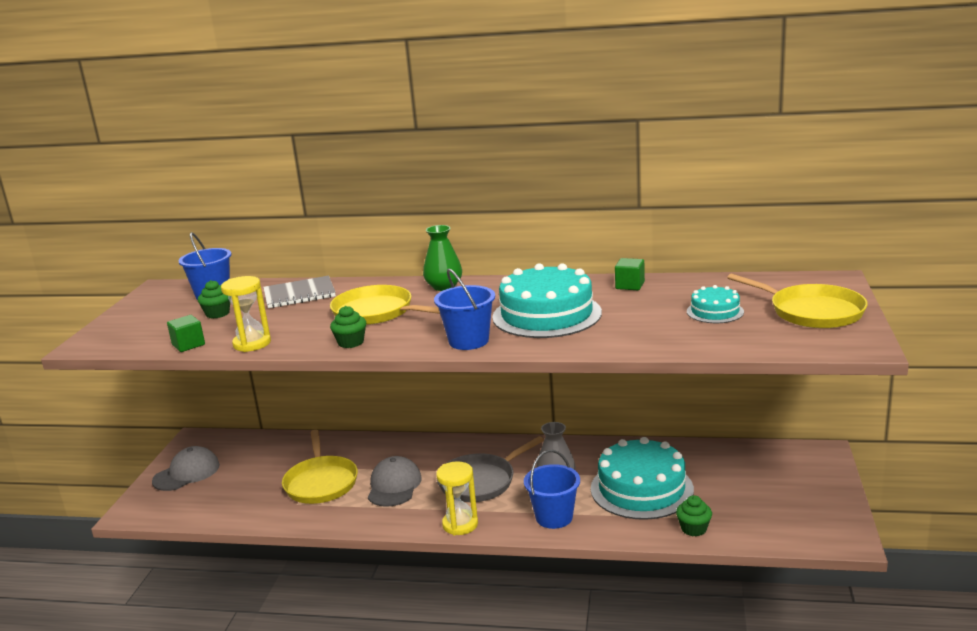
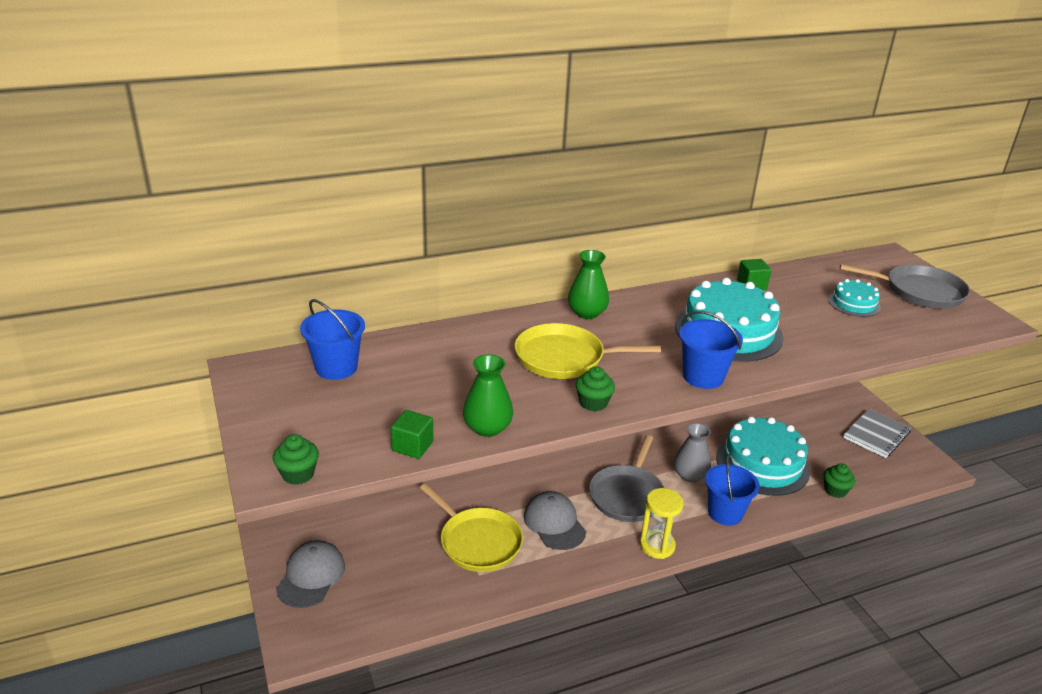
camera: 35 degrees left, 10 degrees up
green cupcake [198,280,230,319] -> green cupcake moved to [273,434,319,485]
yellow hourglass [221,276,271,352] -> green vase [463,354,514,437]
grey notebook [263,276,336,308] -> grey notebook moved to [843,409,911,458]
yellow pan [727,274,867,328] -> grey pan [840,264,970,308]

